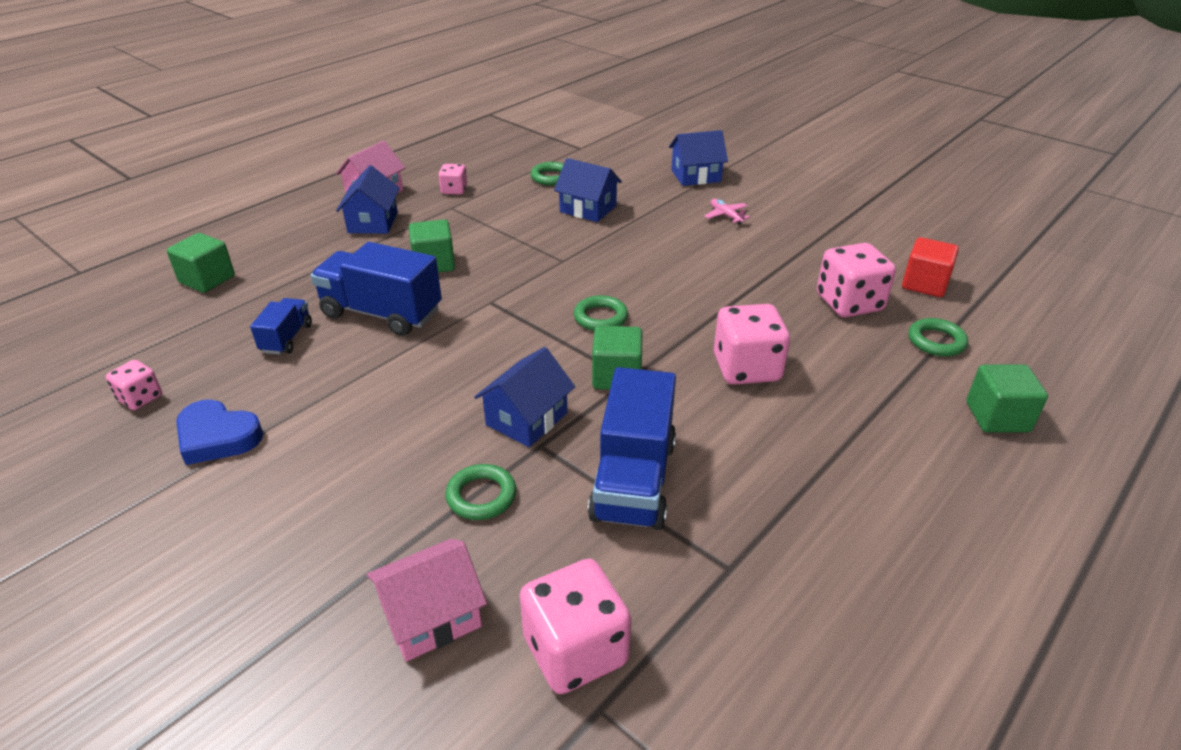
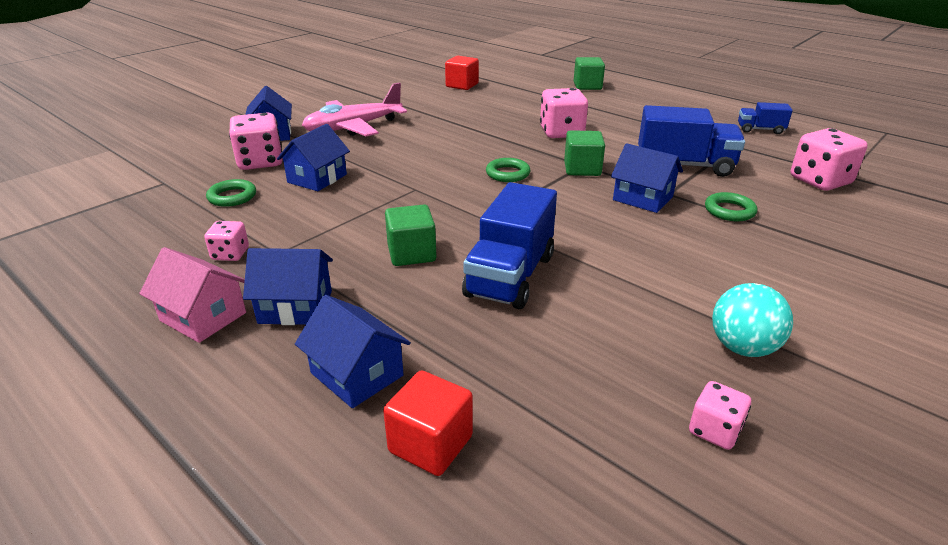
camera: 90 degrees left, 5 degrees down
green cube [167,233,235,293] -> red cube [383,370,473,476]
blue heart [176,399,263,465] -> turquoise ball [712,283,793,357]
blue truck [250,298,312,355] -> blue truck moved to [738,102,793,134]
pink house [366,539,487,662] -> none
pink plane [705,199,750,225] -> pink plane [302,82,407,136], size x2.47
pink dice [817,243,896,317] -> pink dice moved to [229,112,283,170]
green ring [909,318,968,357] -> none
none -> blue house [295,295,411,408]

